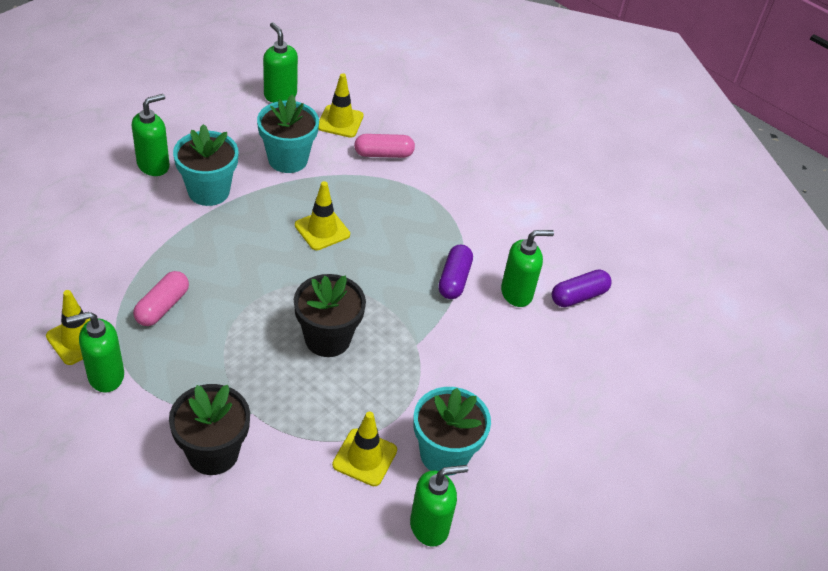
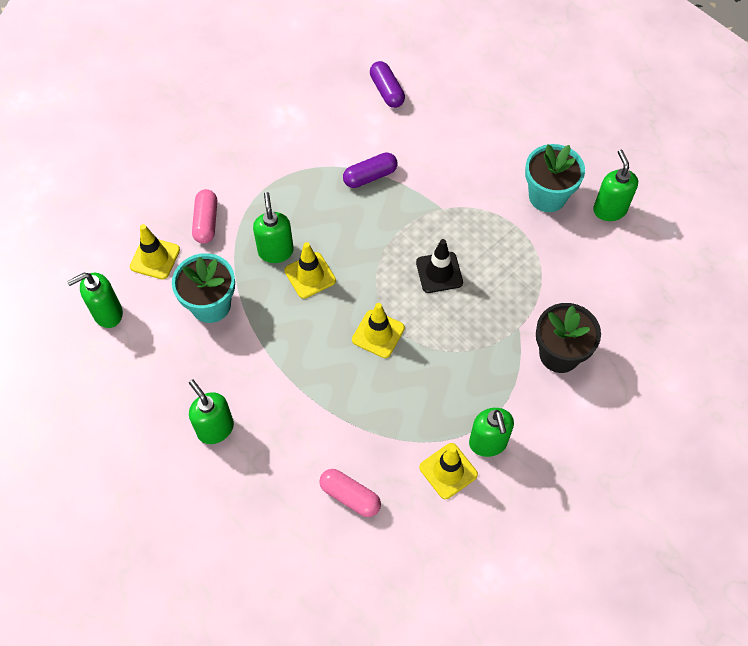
camera: 80 degrees left, 15 degrees up
pink capsule [133,271,189,326] -> pink capsule moved to [319,469,381,517]
turquoise flower pot [173,124,238,206] -> none
black flower pot [294,274,366,357] -> black traffic cone [416,239,463,293]
yellow traffic cone [332,411,397,486] -> yellow traffic cone moved to [352,303,405,358]
purple capsule [438,245,473,299] -> purple capsule turned 45 degrees counterclockwise [343,153,397,188]
green soap dispenser [501,230,554,307] -> green soap dispenser moved to [253,192,294,263]

